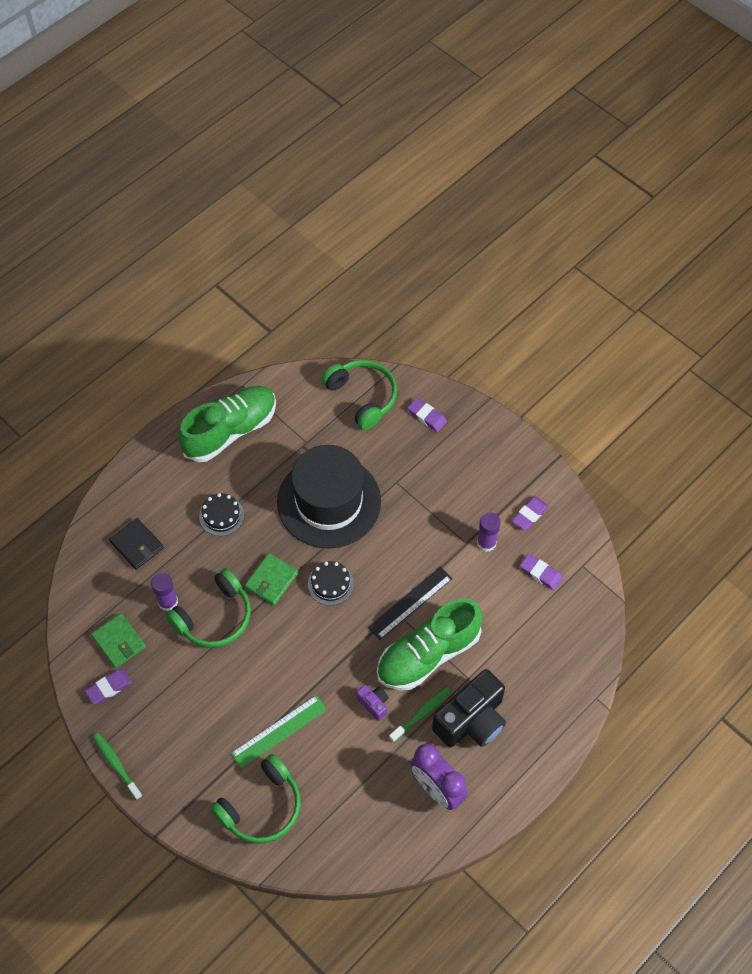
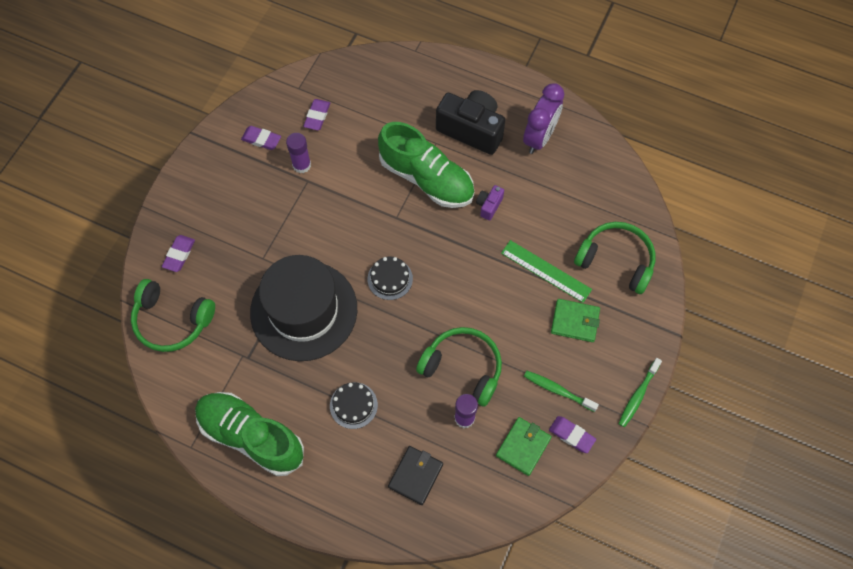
camera: 110 degrees left, 5 degrees up
green wallet [244,553,298,605] -> green wallet moved to [551,299,600,342]
green headphones [322,360,397,430] -> green headphones turned 105 degrees counterclockwise [131,279,215,352]
black ruler [368,567,453,640] -> none
green toothbrush [389,686,452,743] -> green toothbrush moved to [524,371,599,412]

